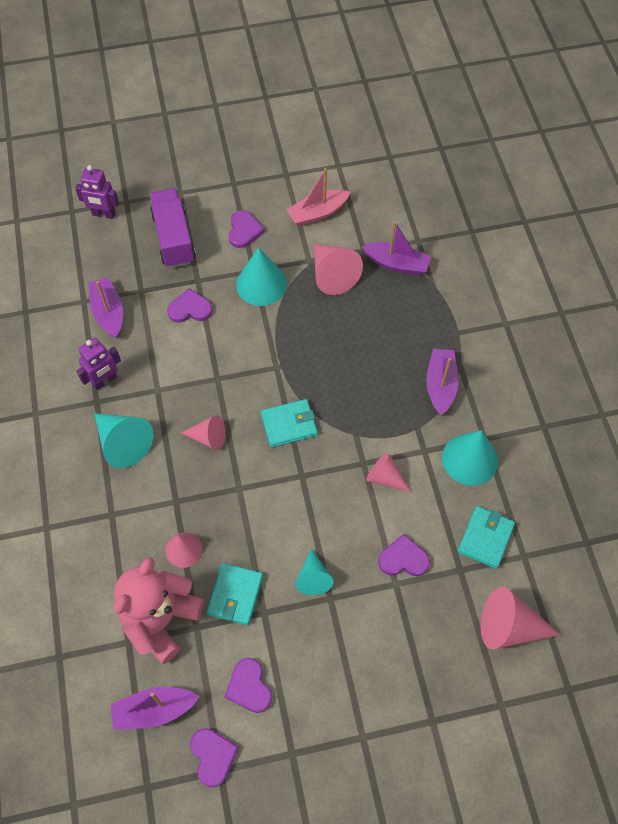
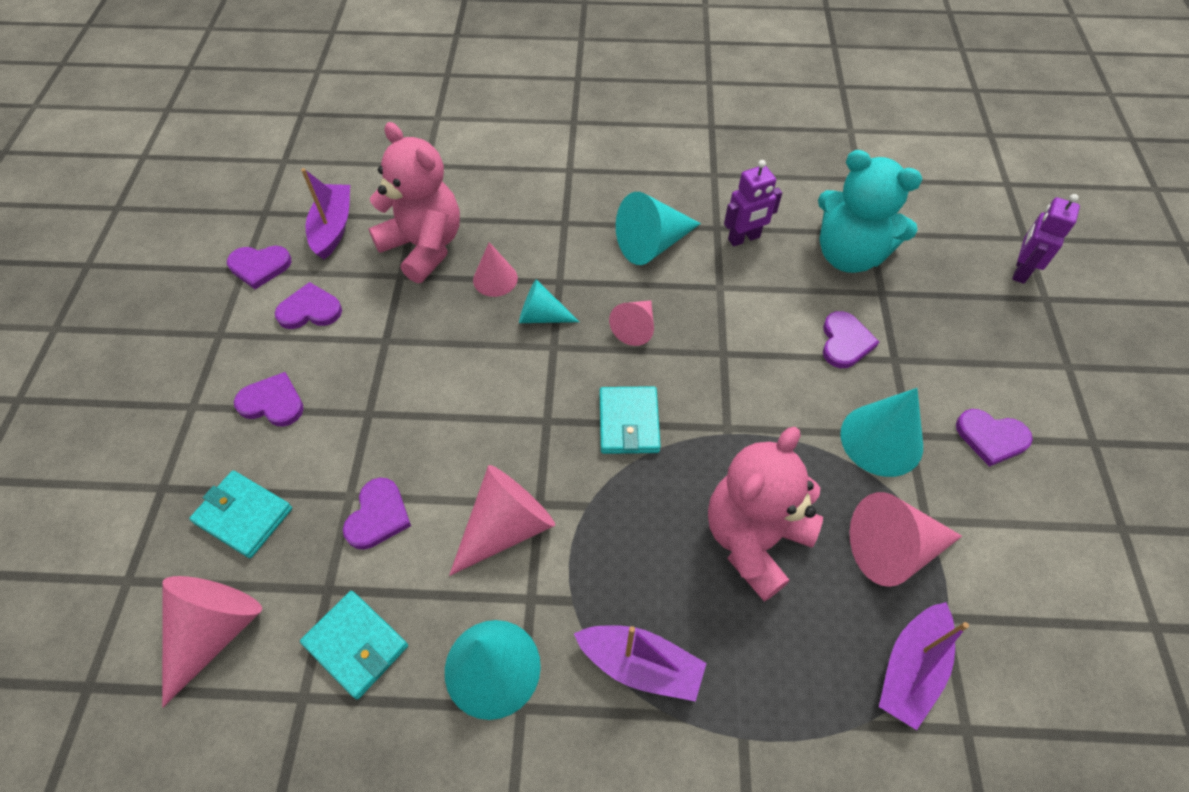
camera: 105 degrees right, 5 degrees down
purple robot [77,338,121,390] -> purple robot turned 90 degrees counterclockwise [724,160,782,246]
purple boat [88,277,123,338] -> turquoise teddy bear [818,150,923,273]
purple truck [150,188,196,268] -> none
turquoise wallet [207,563,263,625] -> turquoise wallet moved to [189,471,292,558]
pink boat [286,168,350,226] -> none
turquoise cone [295,548,333,595] -> turquoise cone moved to [519,279,579,323]
pink cone [366,452,411,492] -> pink cone [449,465,555,576], size x1.60
none -> purple heart [234,372,304,426]
none -> pink teddy bear [708,427,823,602]

